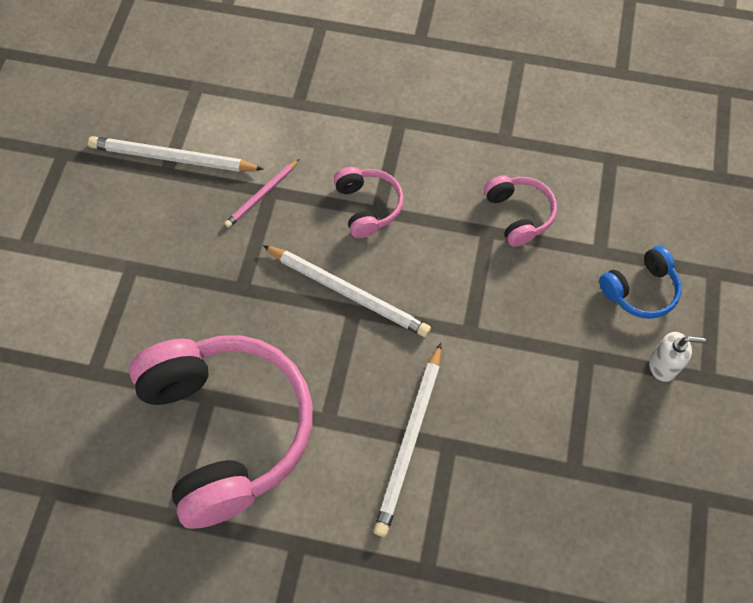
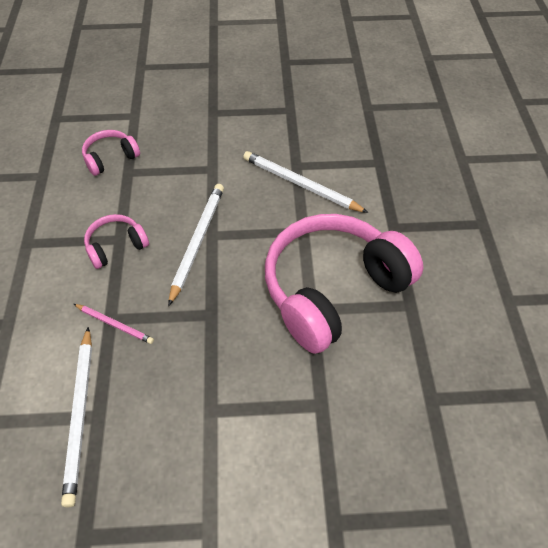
camera: 105 degrees left, 10 degrees down
white pencil [374,343,441,537] -> white pencil turned 150 degrees counterclockwise [243,151,368,213]
blue headphones [599,246,682,319] -> none
white soap dispenser [649,332,706,382] -> none

